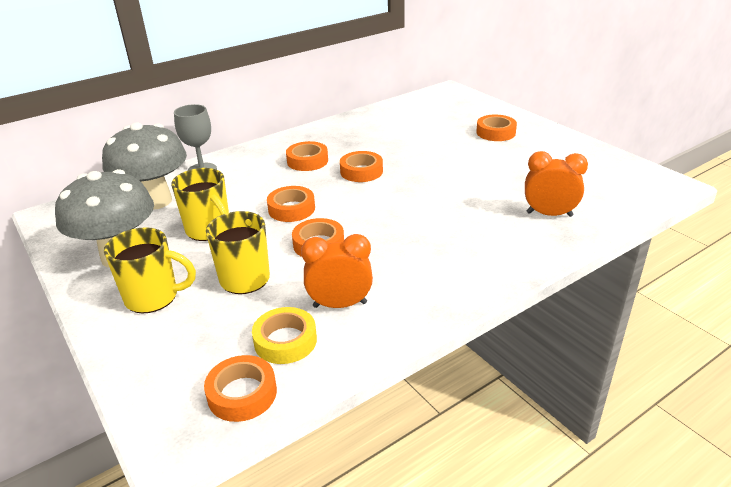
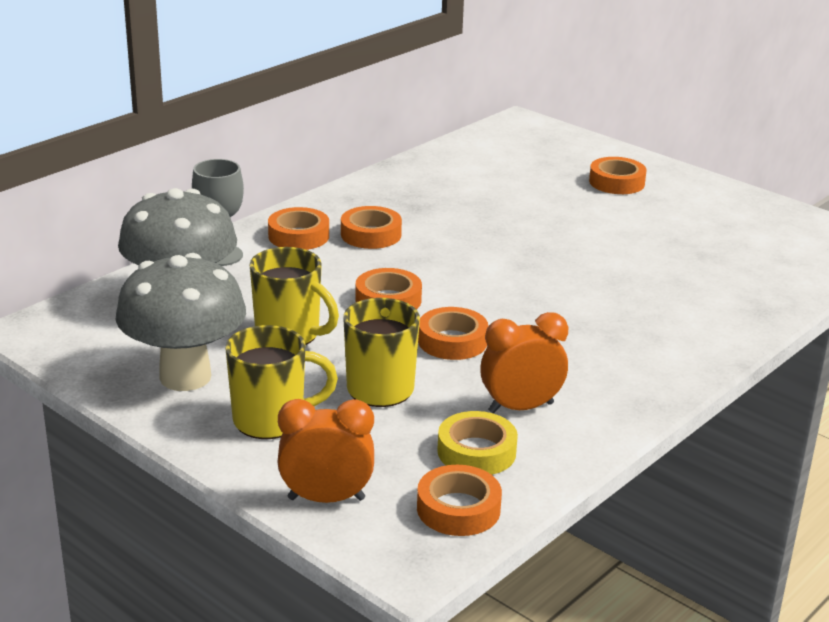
camera: 15 degrees left, 5 degrees down
orange tape [340,151,383,182] -> orange tape moved to [268,207,329,250]
orange clock [525,151,588,217] -> orange clock moved to [277,399,374,503]

